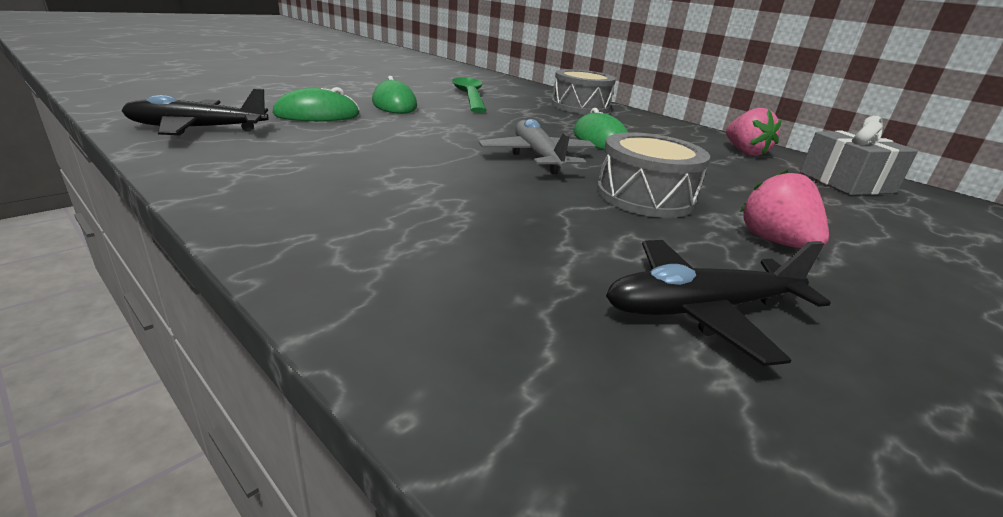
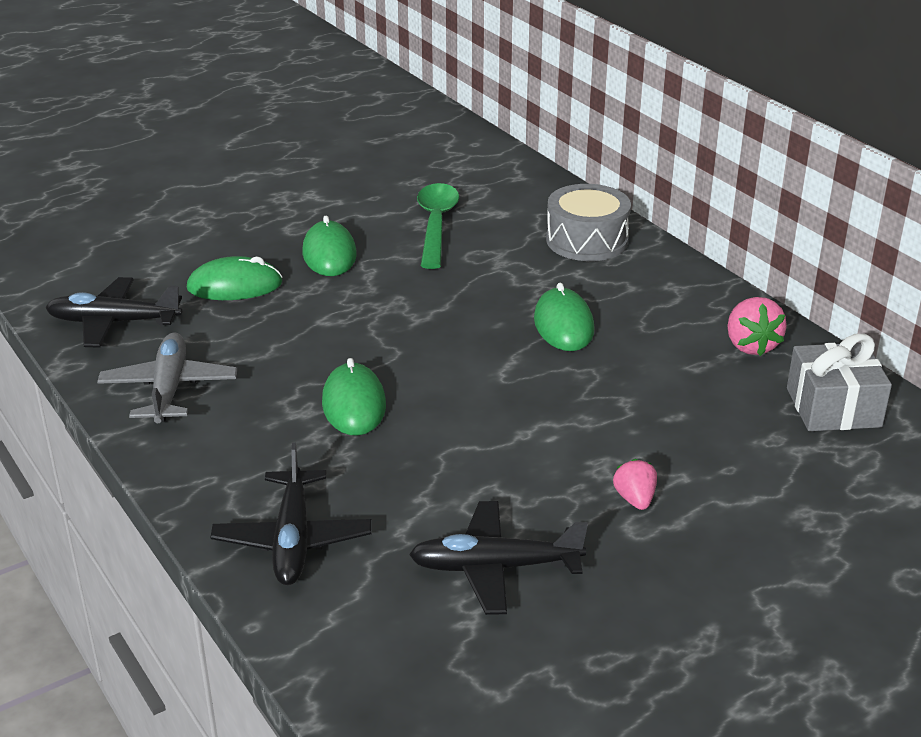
camera: 15 degrees right, 5 degrees up
grey plane [479,119,595,174] -> grey plane moved to [97,332,237,423]
grey drum [597,132,710,218] -> none
pink strawberry [740,170,829,249] -> pink strawberry [613,459,657,510], size x0.65
none -> black plane [211,443,372,585]
none -> green mouse [322,358,386,436]

